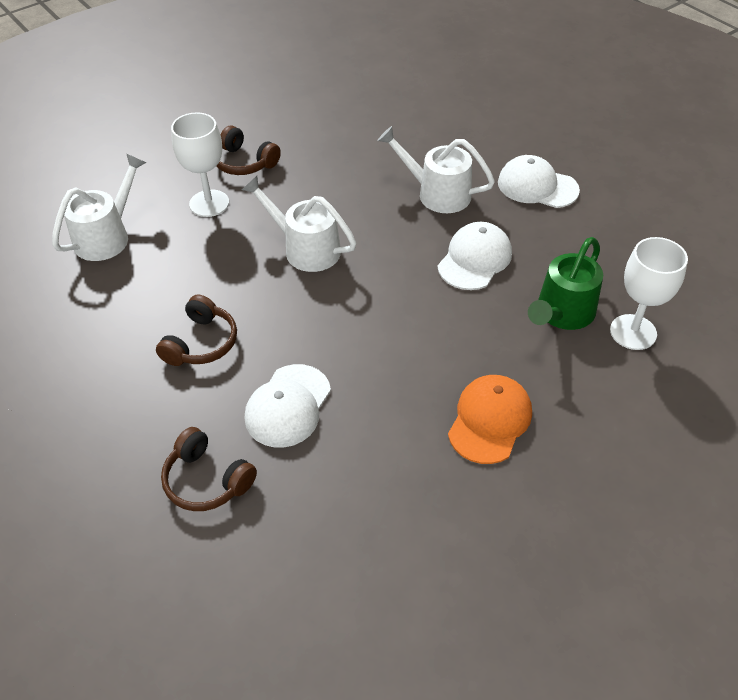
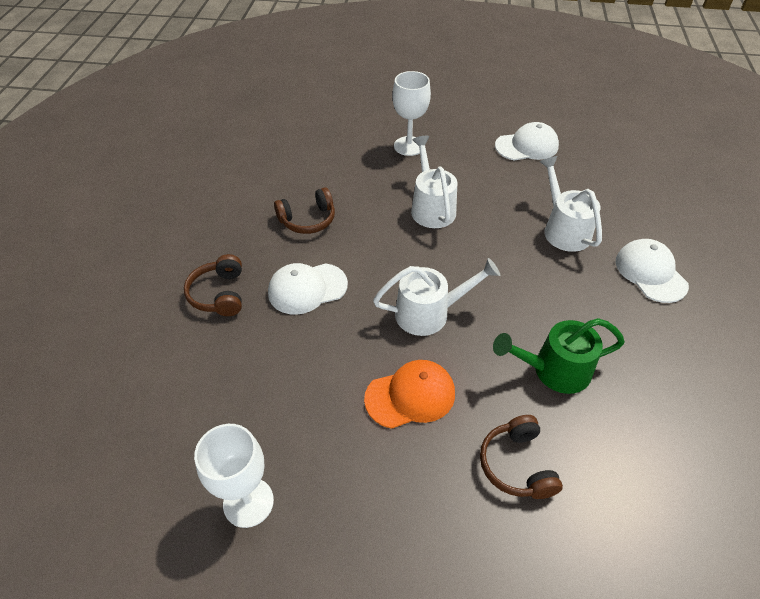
camera: 45 degrees right, 0 degrees up
white watering can [52,154,146,261] -> white watering can moved to [373,258,500,336]
brown headphones [217,125,281,175] -> brown headphones moved to [480,415,563,499]
white cap [438,222,512,290] -> white cap moved to [495,122,559,161]
white goblet [610,237,688,350] -> white goblet moved to [194,424,274,528]

